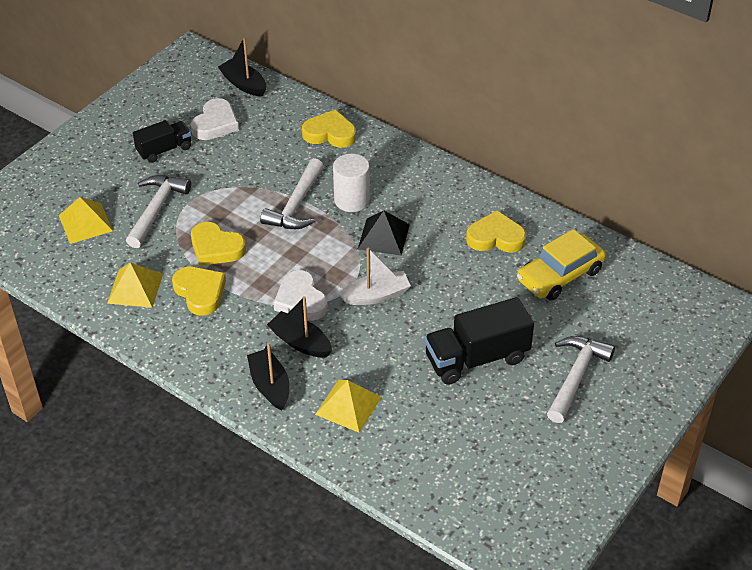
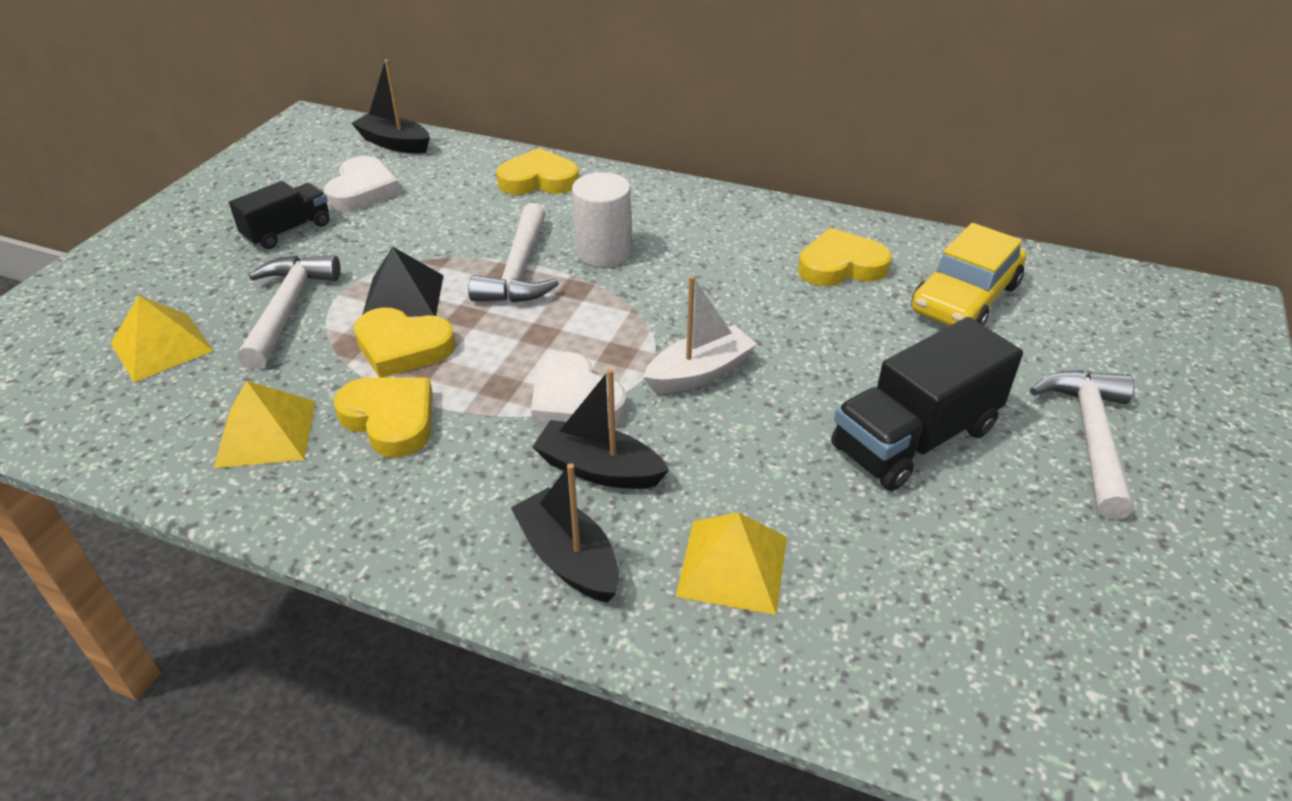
camera: 15 degrees left, 5 degrees down
black pyramid [358,211,410,256] -> black pyramid moved to [362,247,444,317]

